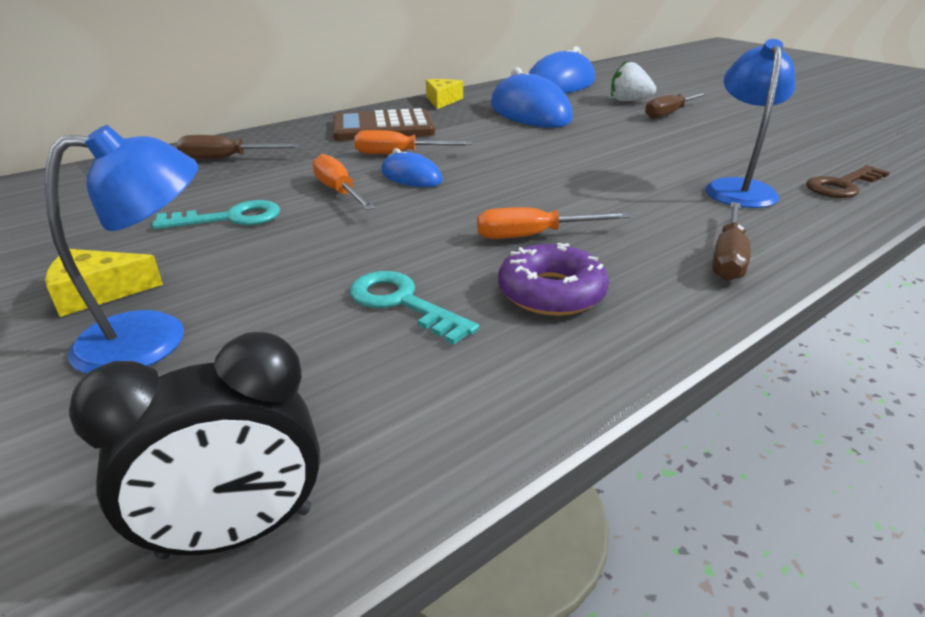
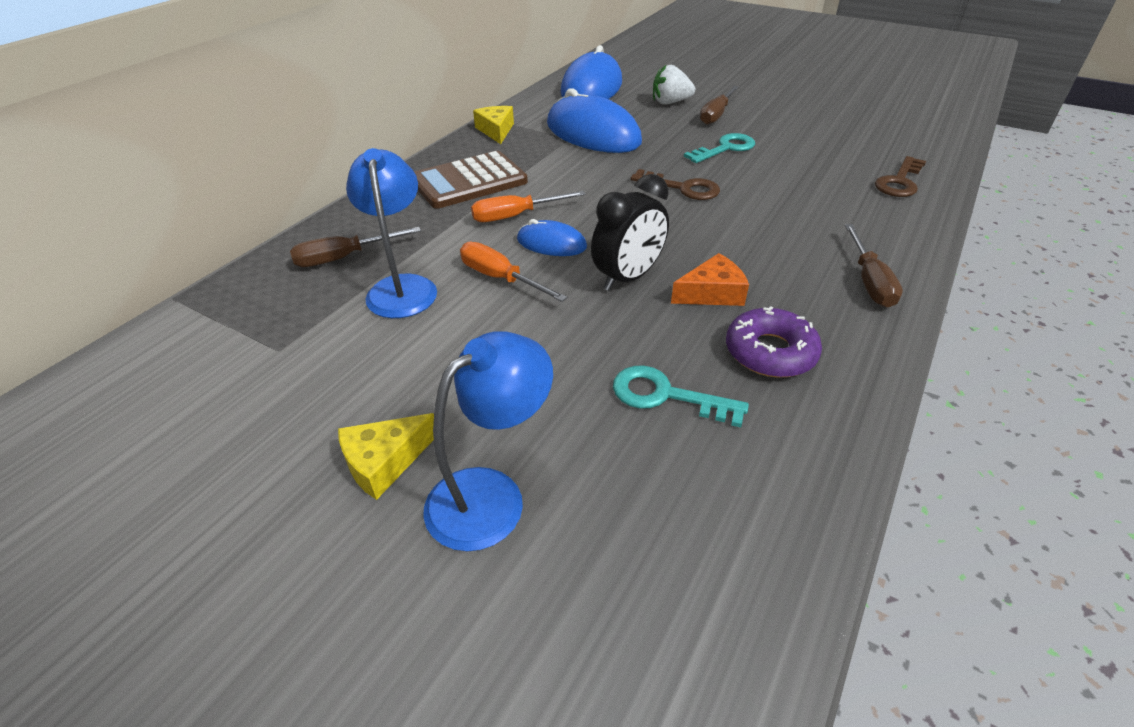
camera: 20 degrees left, 10 degrees up
black clock [69,332,321,560] -> black clock moved to [591,174,669,291]
turquoise key [152,200,280,229] -> turquoise key moved to [684,133,755,163]
orange screwdriver [477,207,630,239] -> orange cheese [671,253,749,306]
blue lamp [705,39,795,208] -> blue lamp moved to [346,148,437,318]
none -> brown key [631,169,720,200]

